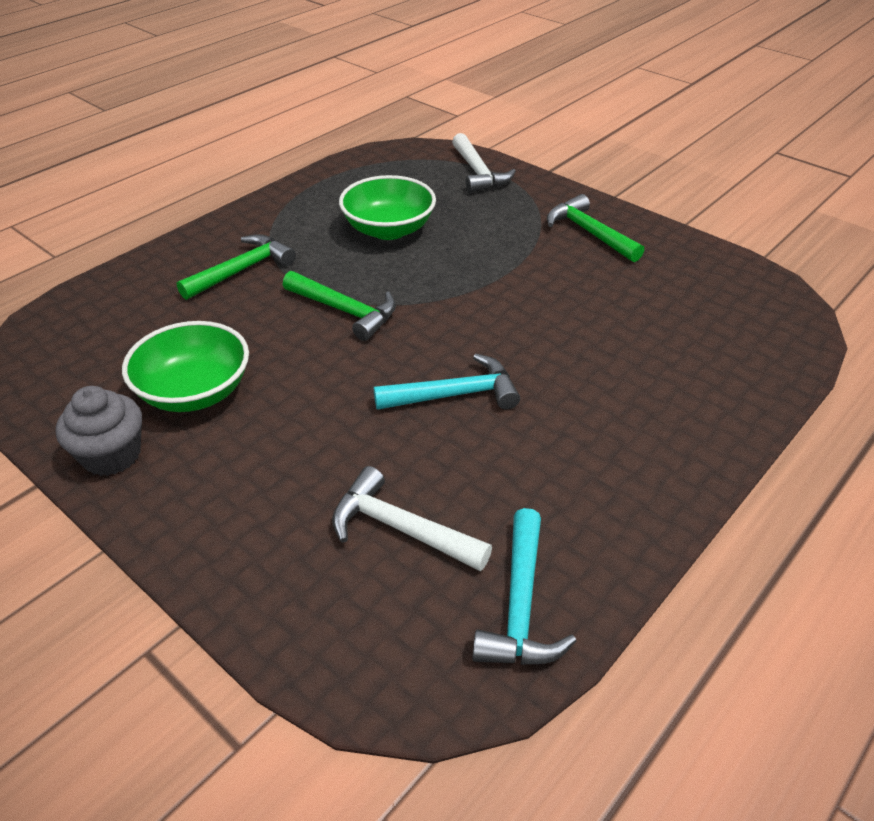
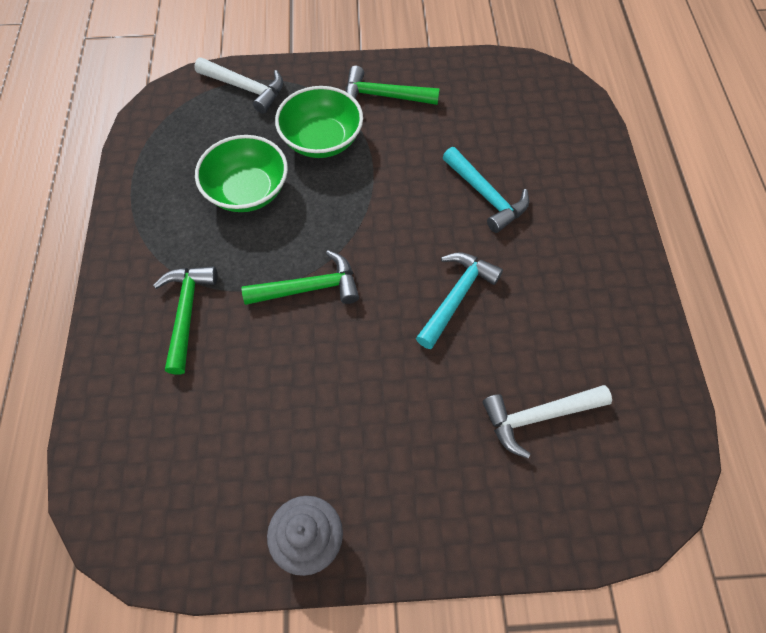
camera: 45 degrees left, 20 degrees up
green bowl [122,321,249,412] -> green bowl moved to [275,86,363,158]
turquoise hammer [472,508,576,665] -> turquoise hammer moved to [443,147,529,233]

